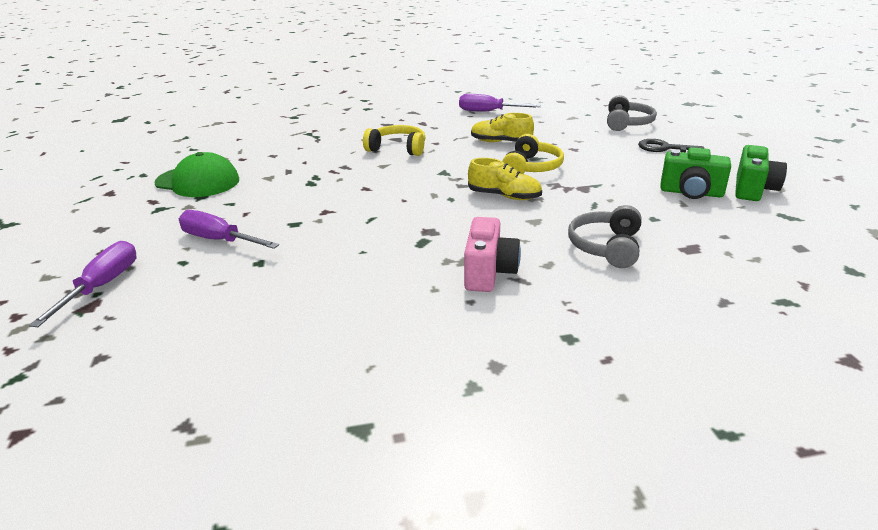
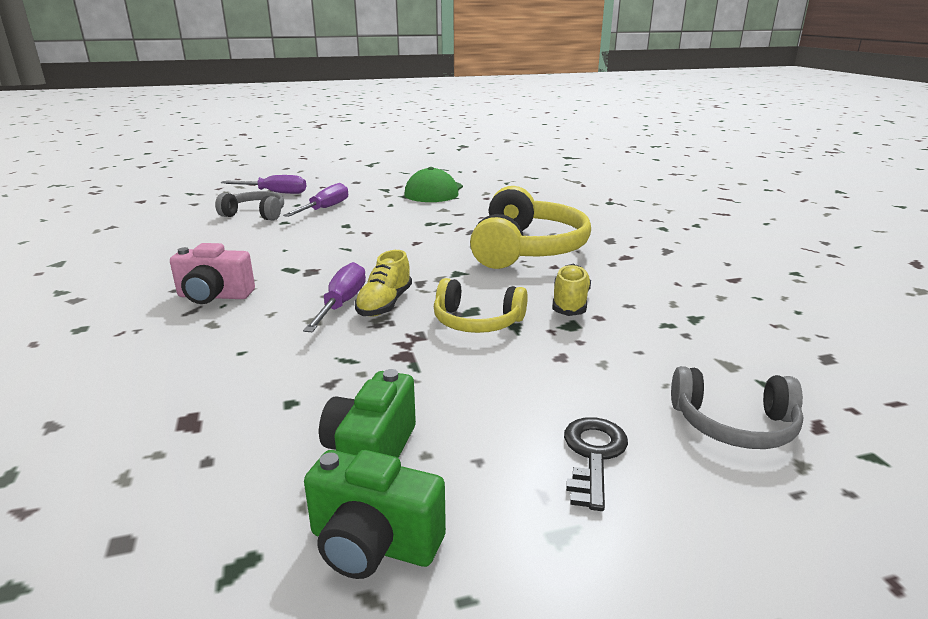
camera: 85 degrees right, 5 degrees down
yellow headphones [363,125,425,156] -> yellow headphones [470,186,591,269], size x1.79
purple screwdriver [459,94,541,112] -> purple screwdriver moved to [303,262,366,332]
grey headphones [568,205,642,268] -> grey headphones moved to [215,191,284,221]

